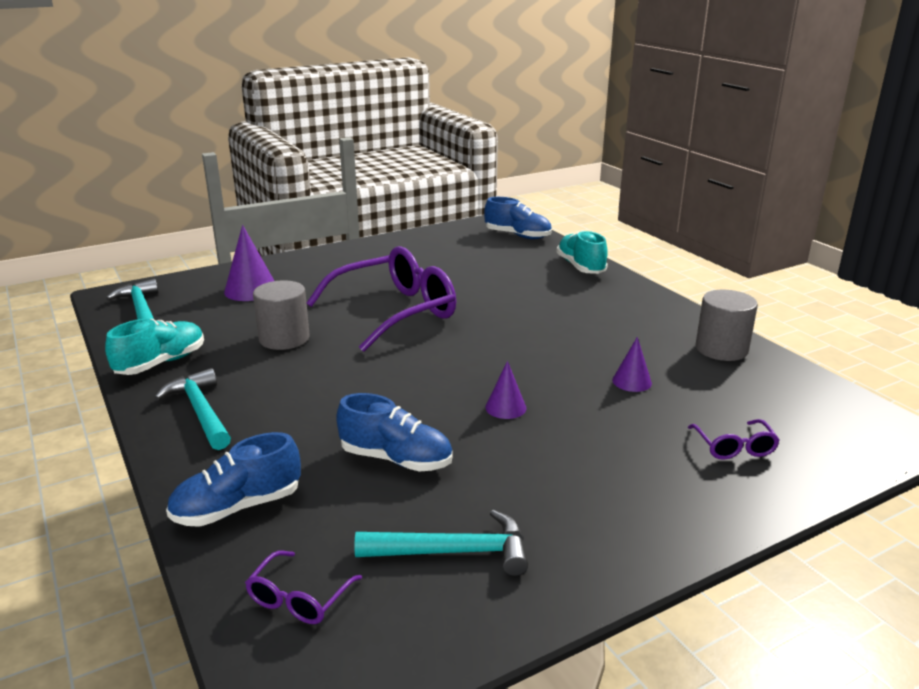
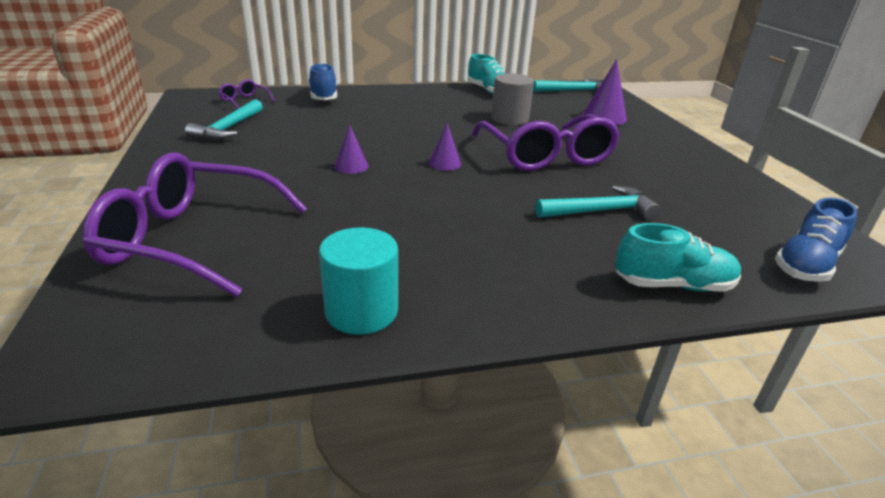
camera: 105 degrees right, 5 degrees up
turquoise hammer [154,368,231,450] -> turquoise hammer moved to [535,185,660,220]
blue shoe [336,393,452,471] -> none
purple cone [612,337,652,392] -> purple cone moved to [429,123,461,171]
purple glasses [688,419,780,459] -> purple glasses [83,153,307,297], size x2.39
grey cylinder [696,290,758,361] -> turquoise cylinder [319,227,398,335]

